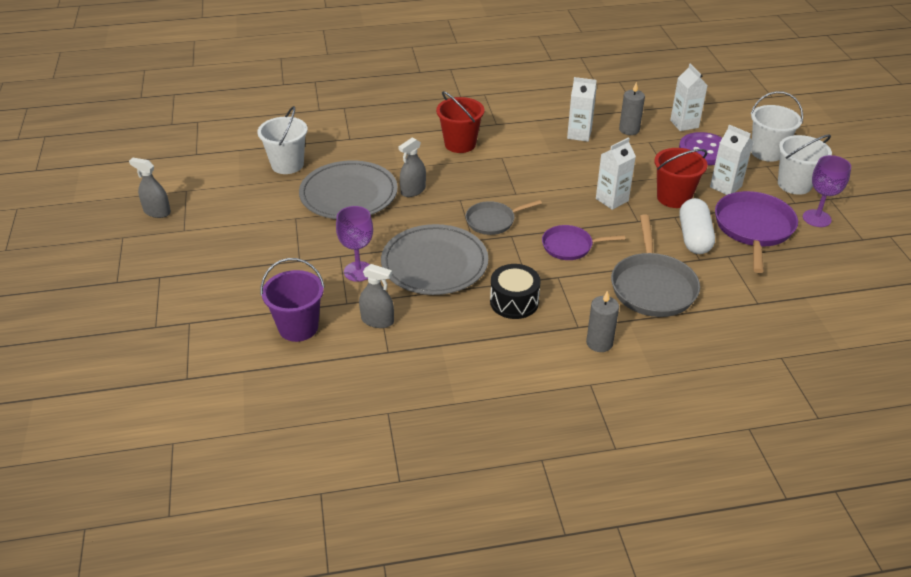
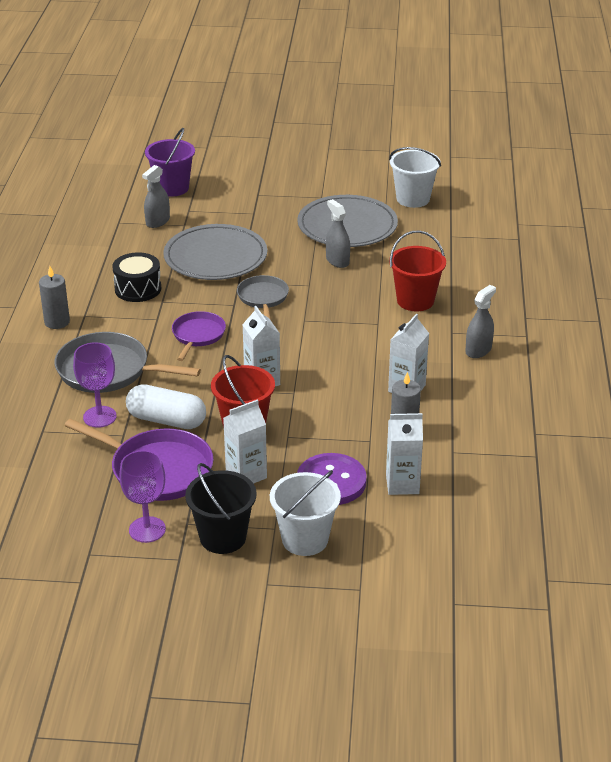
camera: 105 degrees right, 5 degrees down
grey spray bottle [129,158,171,218] -> grey spray bottle moved to [466,285,496,358]
purple goblet [336,206,373,282] -> purple goblet moved to [73,342,117,428]
white bucket [778,134,832,195] -> black bucket [185,463,257,554]

